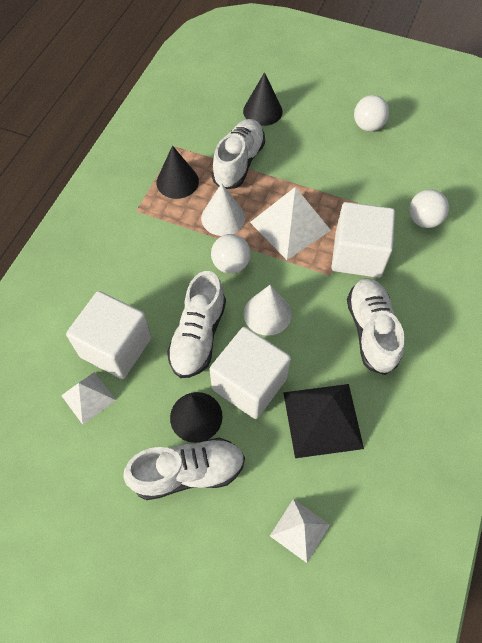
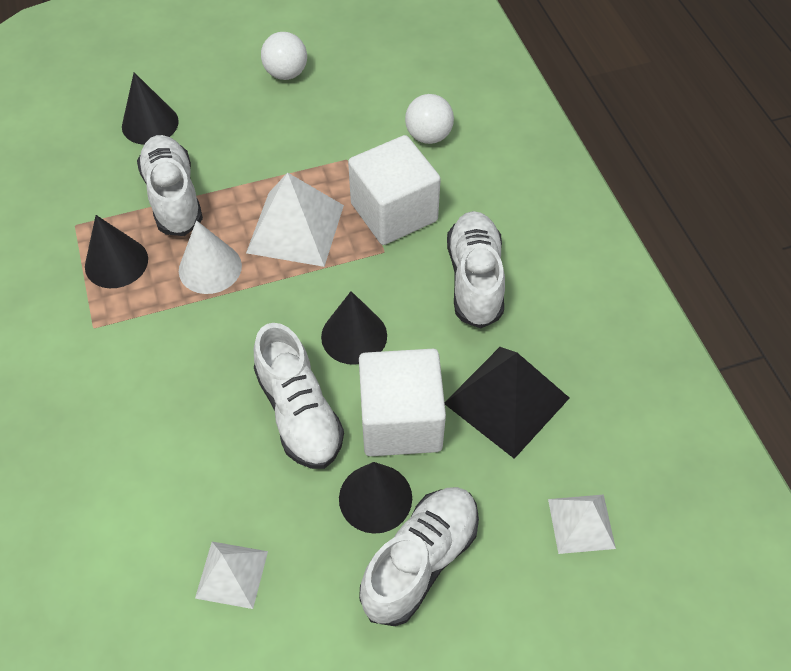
camera: 40 degrees left, 5 degrees down
white cube [66,291,152,379] -> none
white ball [211,234,251,274] -> none
white cone [244,285,292,336] -> black cone [321,291,387,365]
white shoe [347,278,405,375] -> white shoe turned 45 degrees clockwise [447,211,505,329]

